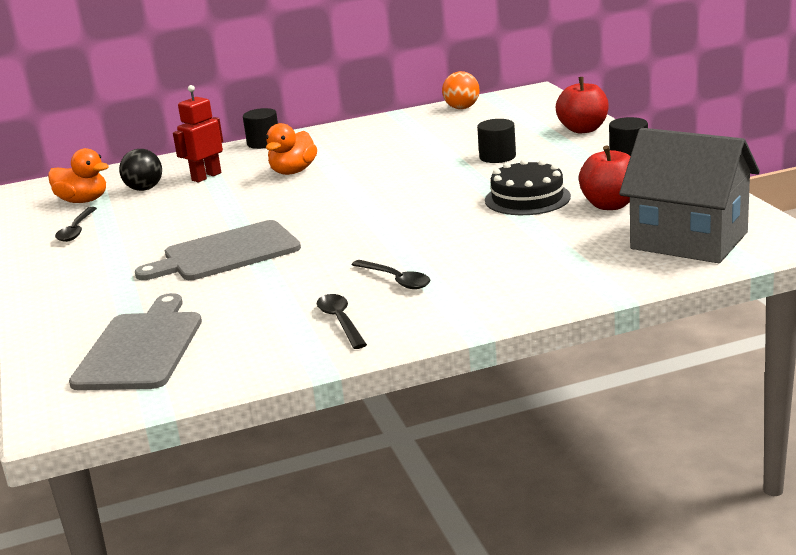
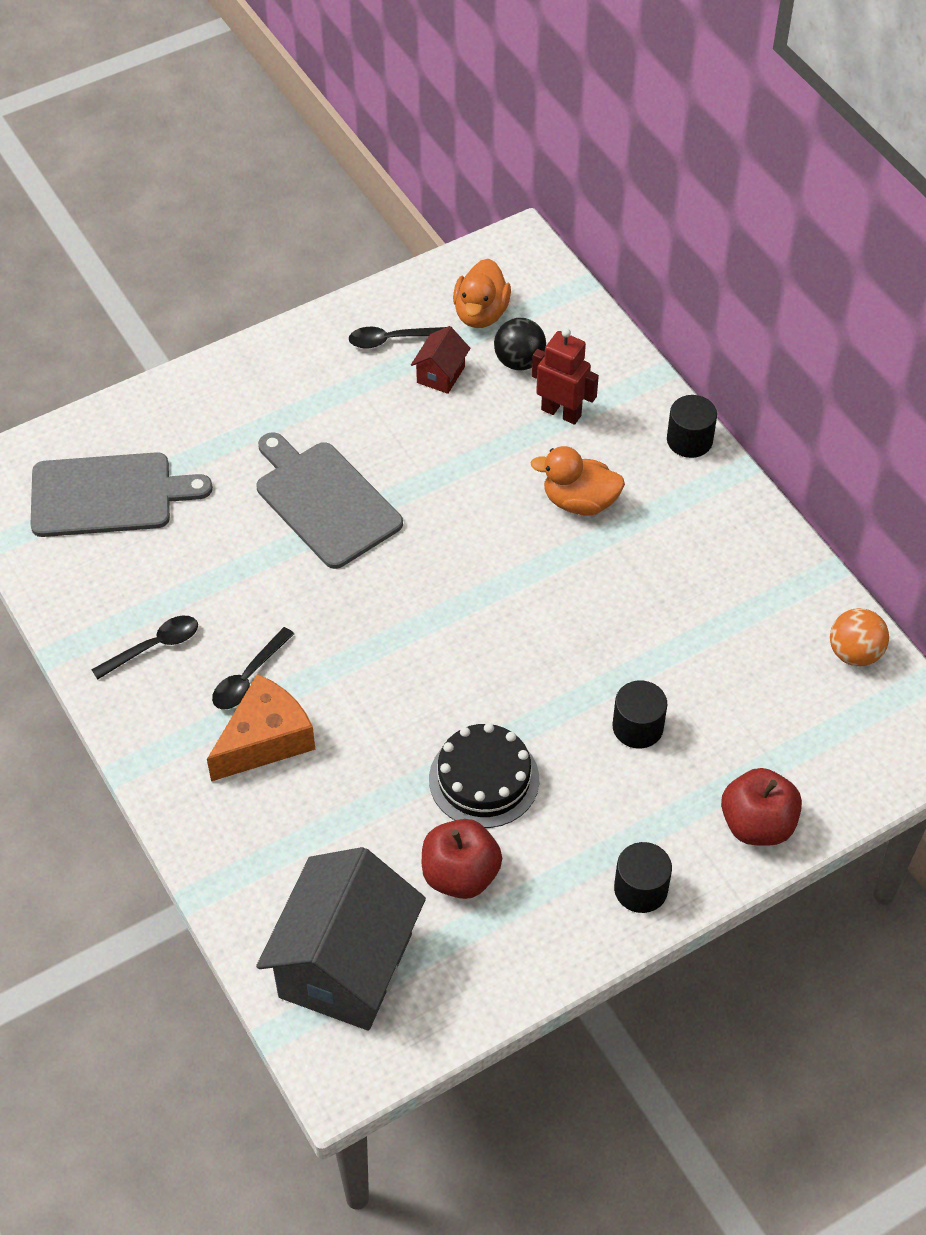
camera: 75 degrees right, 30 degrees up
none -> orange cheese [207,674,315,781]
none -> red house [411,326,470,394]

